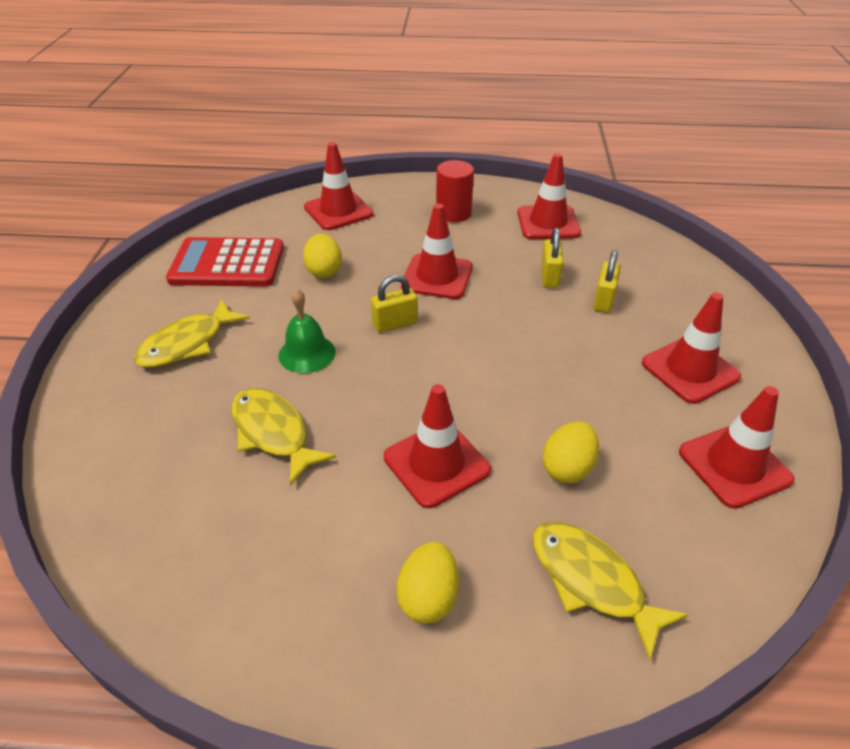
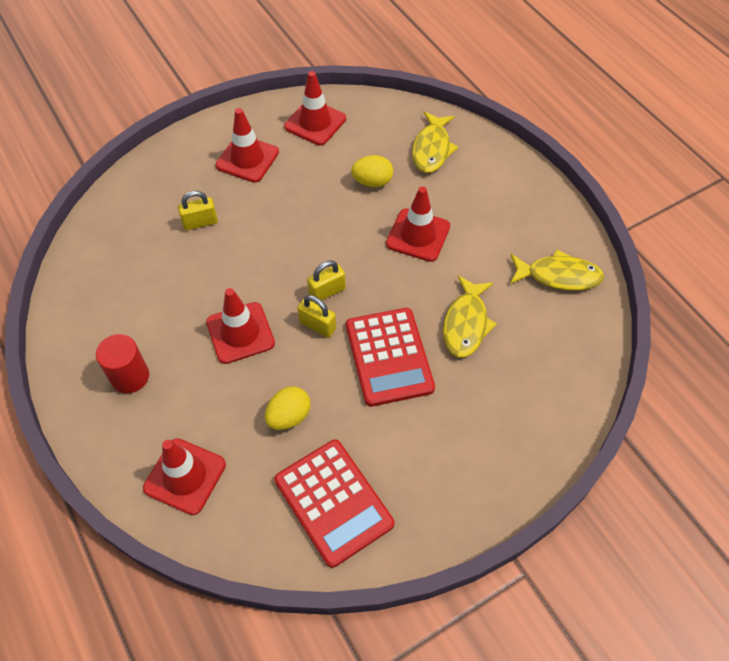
camera: 125 degrees left, 15 degrees up
yellow fish [134,299,250,368] -> yellow fish moved to [510,250,604,291]
green bell [279,289,336,373] -> red calculator [346,308,435,407]
yellow egg [396,542,459,624] -> none
red traffic cone [517,153,581,239] -> none
yellow padlock [541,228,563,288] -> yellow padlock moved to [307,261,346,300]

